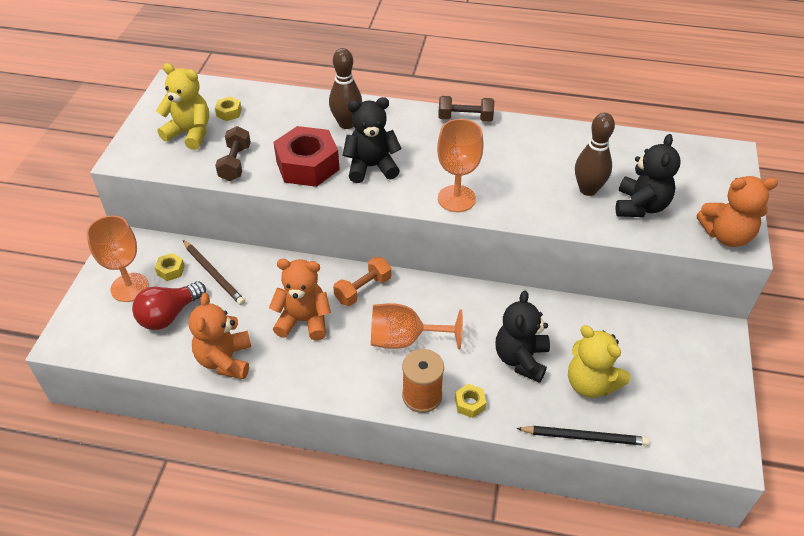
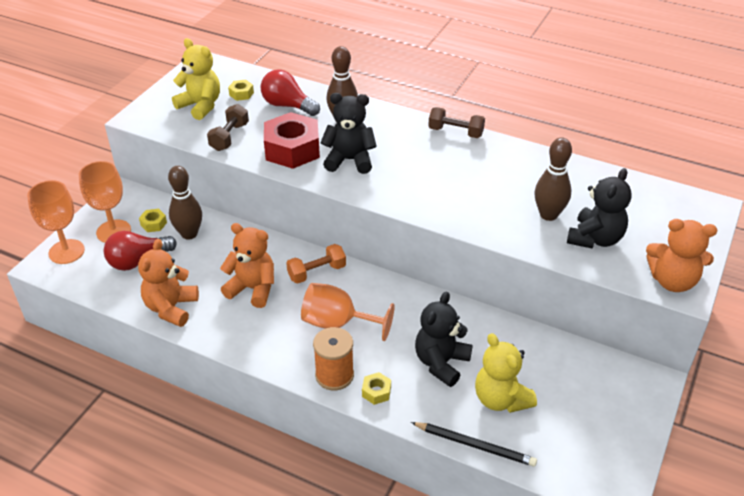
camera: 15 degrees right, 5 degrees down
brown pencil [183,240,245,305] -> brown bowling pin [168,166,202,240]
orange goblet [437,119,484,212] -> orange goblet moved to [27,180,85,264]
none -> red light bulb [261,69,320,116]

